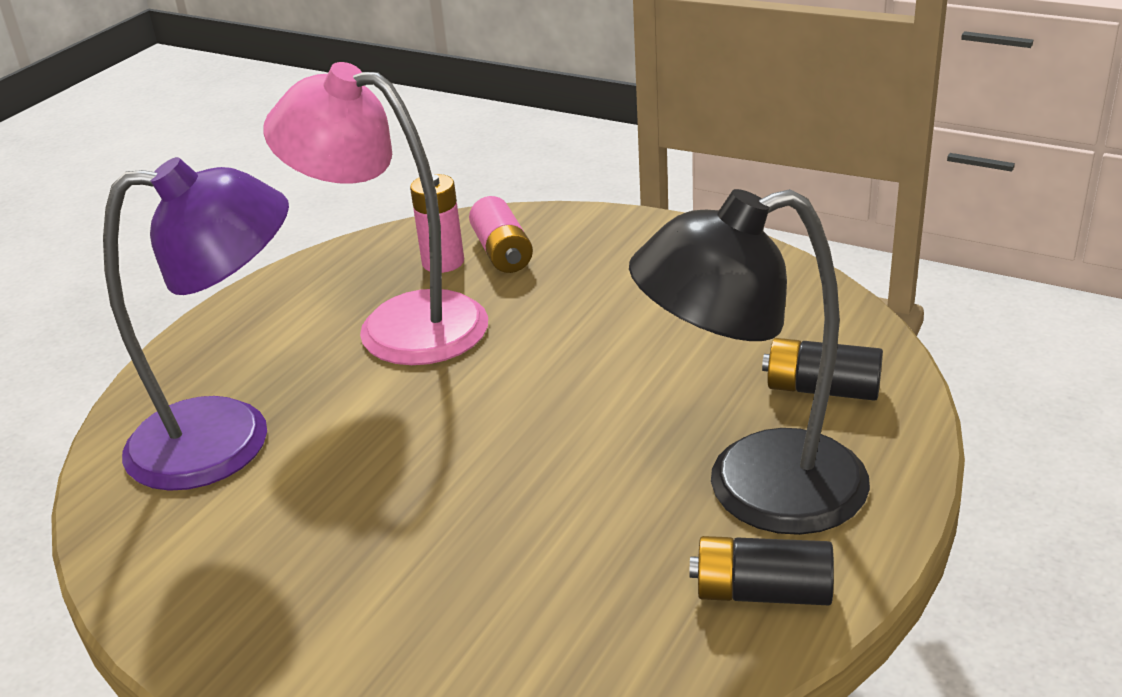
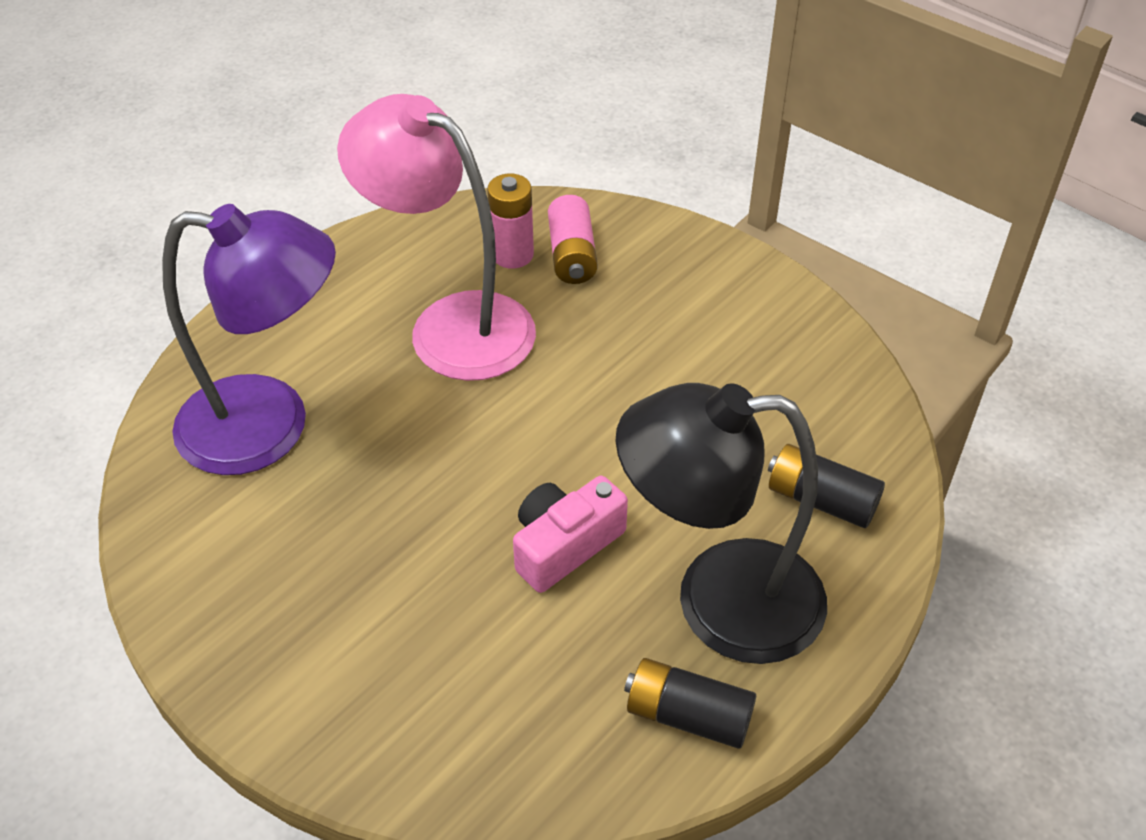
camera: 10 degrees right, 15 degrees up
none -> pink camera [513,476,628,593]

